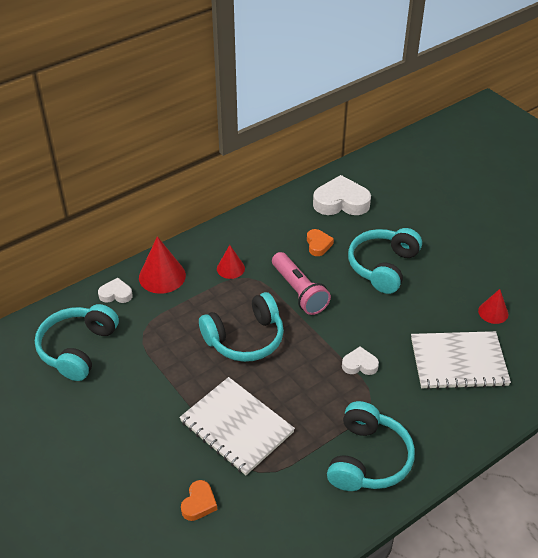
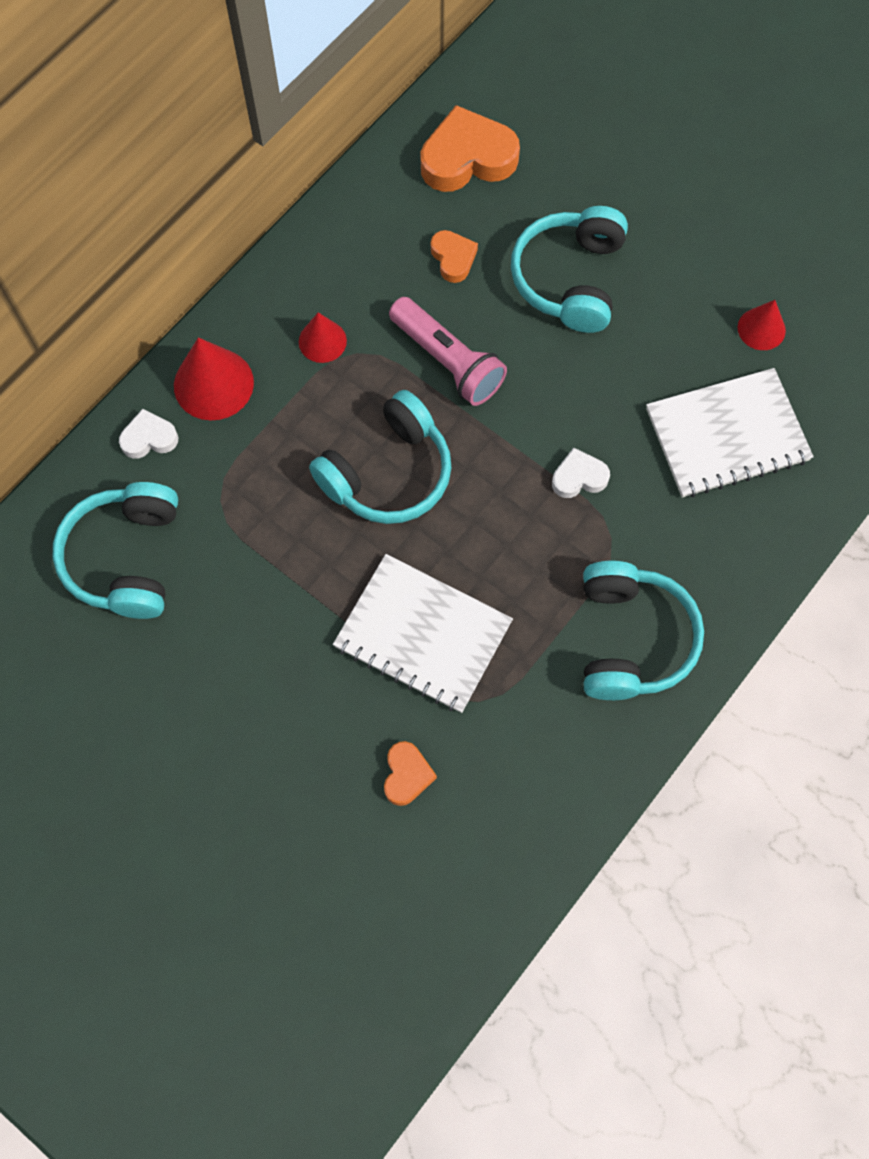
camera: 15 degrees left, 25 degrees up
white heart [313,175,371,215] -> orange heart [421,105,520,192]

